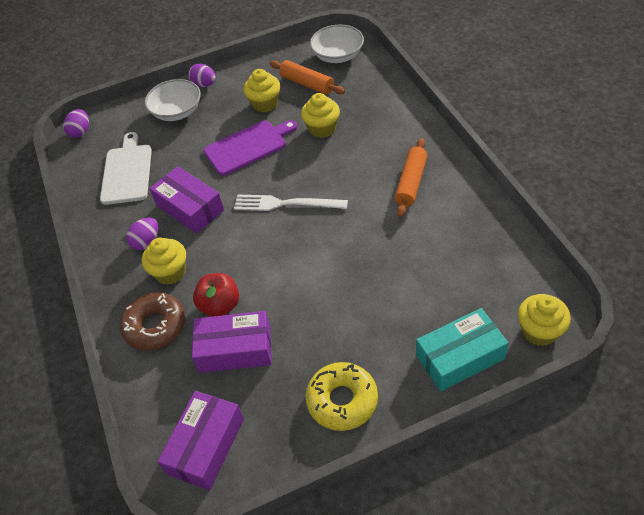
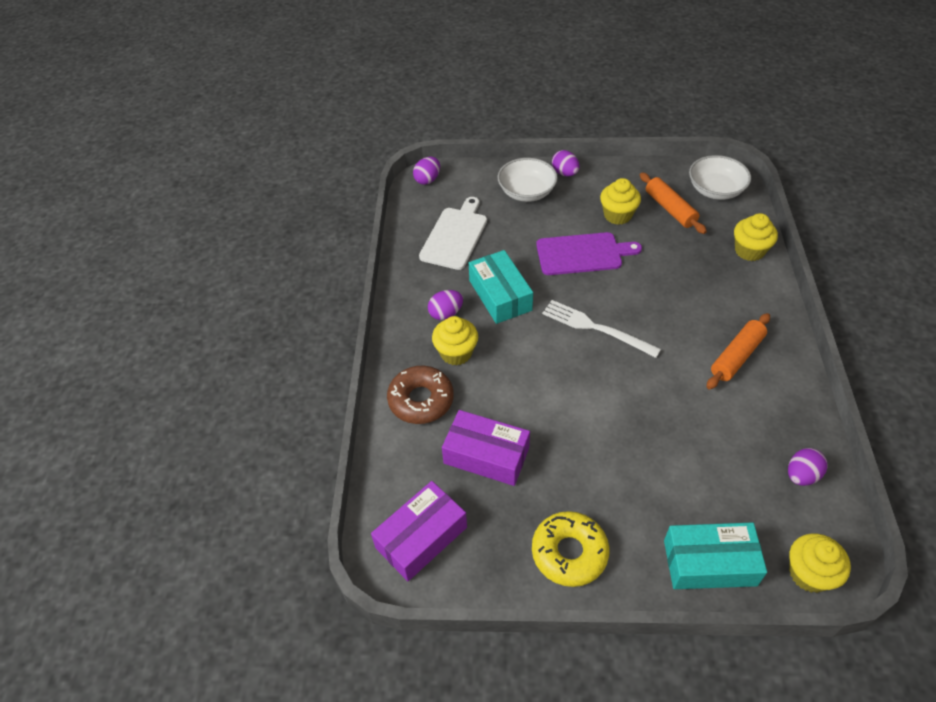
camera: 20 degrees right, 0 degrees up
purple box [150,166,224,233] -> turquoise box [469,250,533,324]
red apple [193,273,239,317] -> none
yellow cupcake [301,93,340,138] -> yellow cupcake moved to [734,213,778,261]
none -> purple egg [788,448,828,486]

